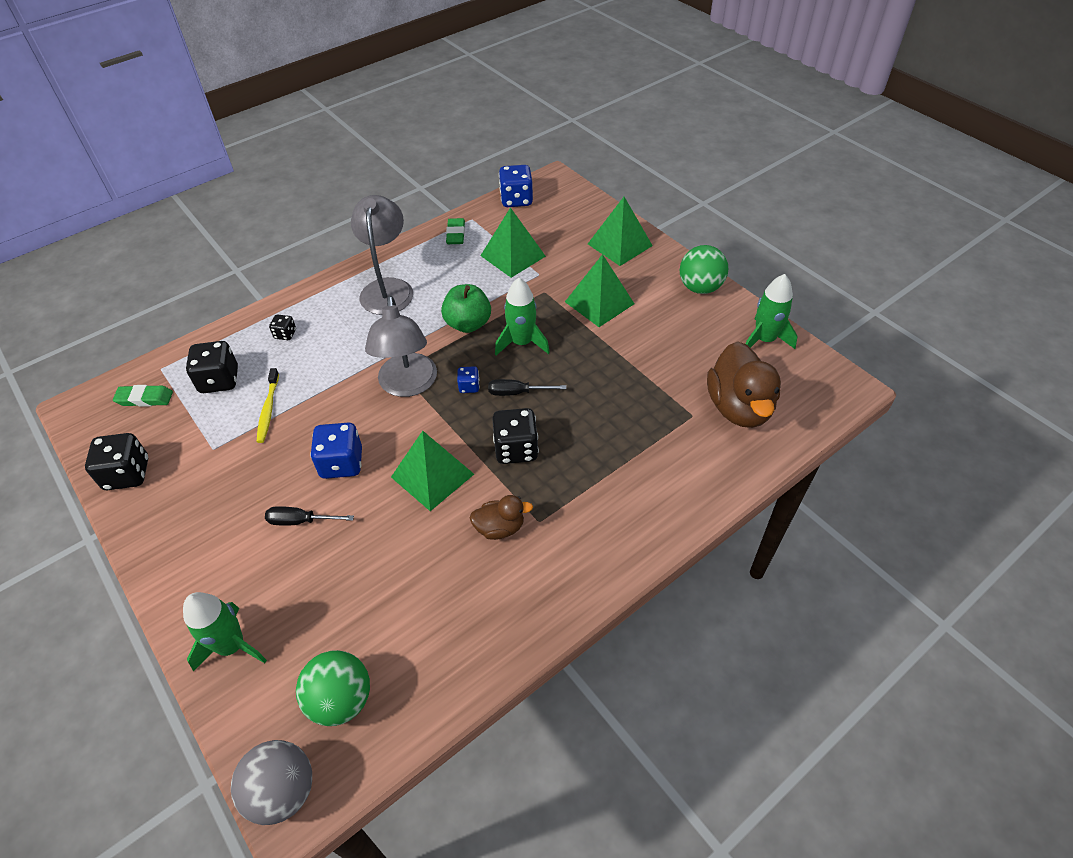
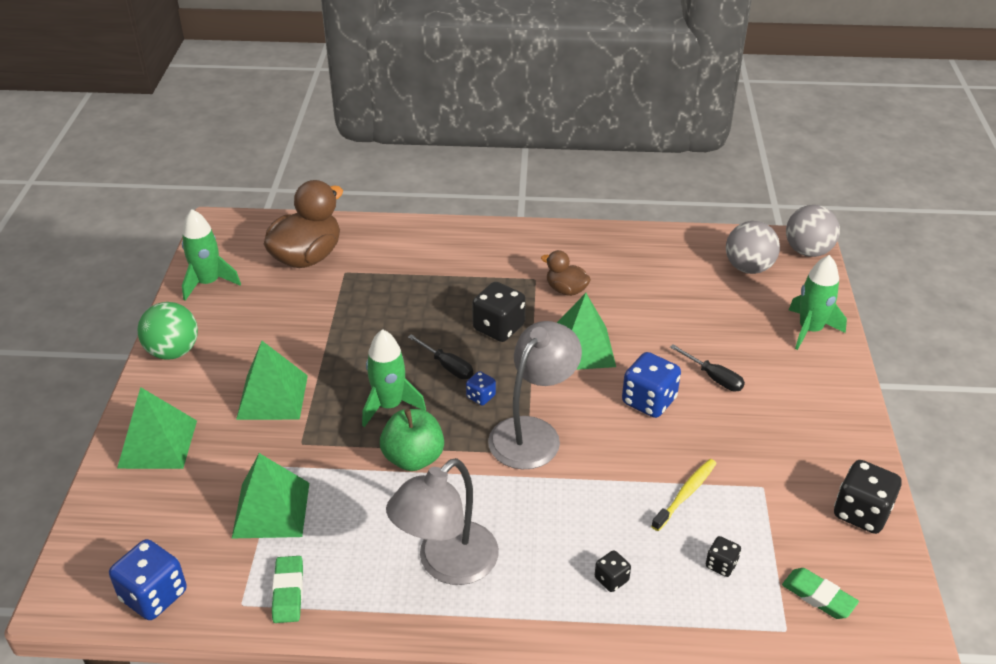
camera: 140 degrees left, 10 degrees down
black dice [186,341,238,393] -> black dice [706,536,741,577], size x0.52
green ball [296,650,370,726] -> grey ball [726,221,780,274]
green eraser [446,218,465,244] -> green eraser turned 45 degrees counterclockwise [272,556,303,623]

